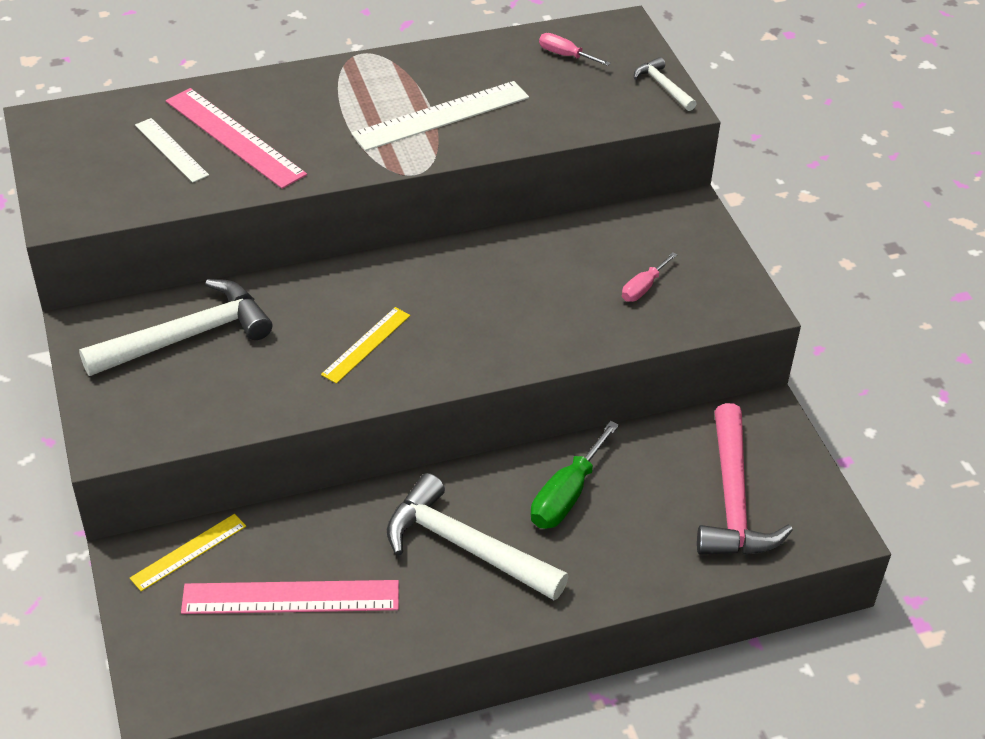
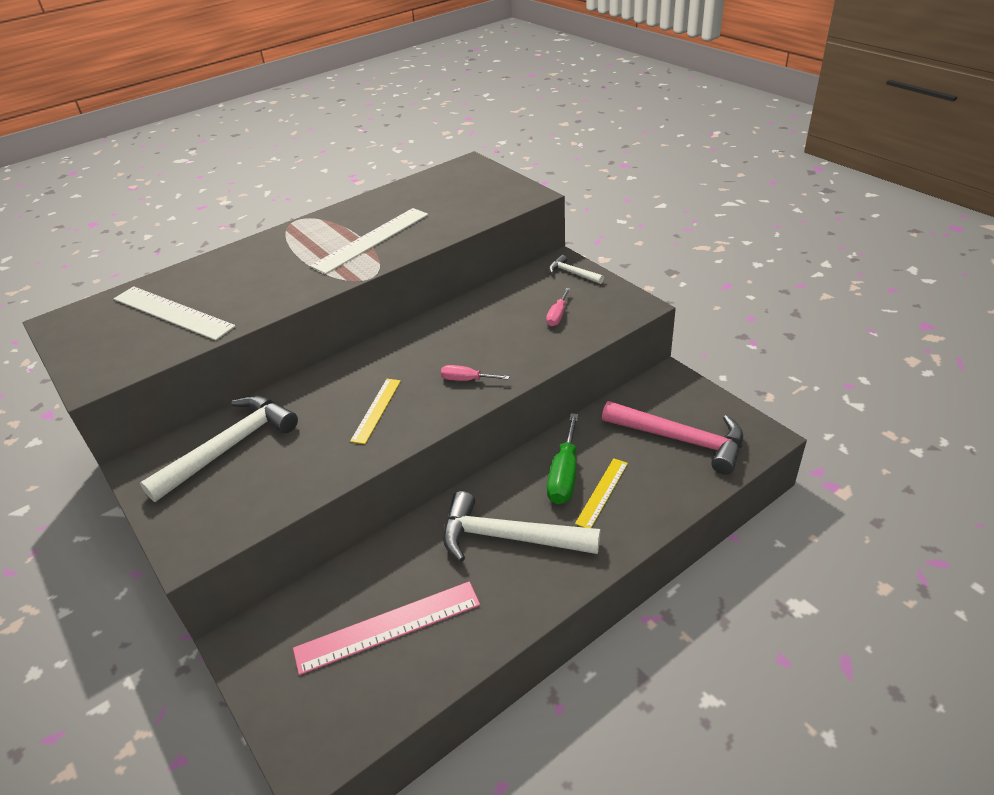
camera: 15 degrees left, 5 degrees down
yellow ruler [130,514,246,591] -> yellow ruler moved to [575,458,628,528]
white ruler [135,118,209,183] -> white ruler [114,286,236,341], size x1.68
pink ruler [166,88,307,189] -> none
pink screwdriver [539,33,611,66] -> pink screwdriver moved to [441,365,510,381]
white hammer [634,57,696,111] -> white hammer moved to [549,255,604,284]
pink hammer [697,403,793,555] -> pink hammer turned 45 degrees counterclockwise [602,401,743,475]

